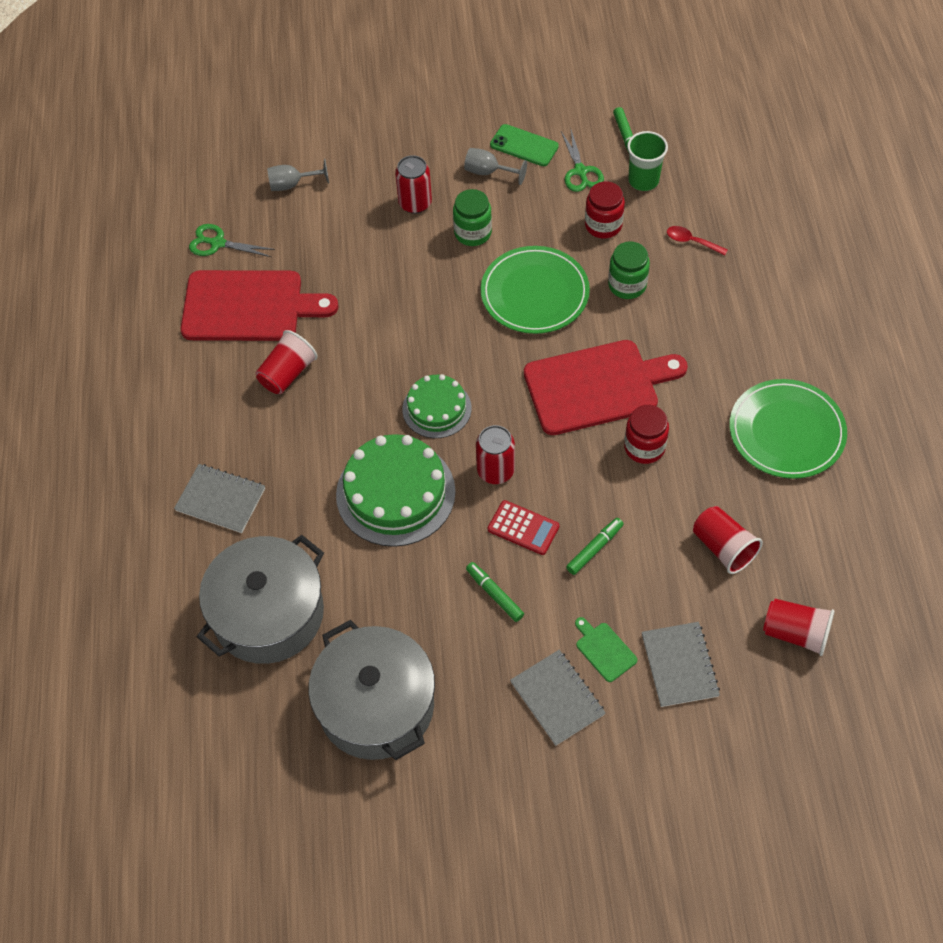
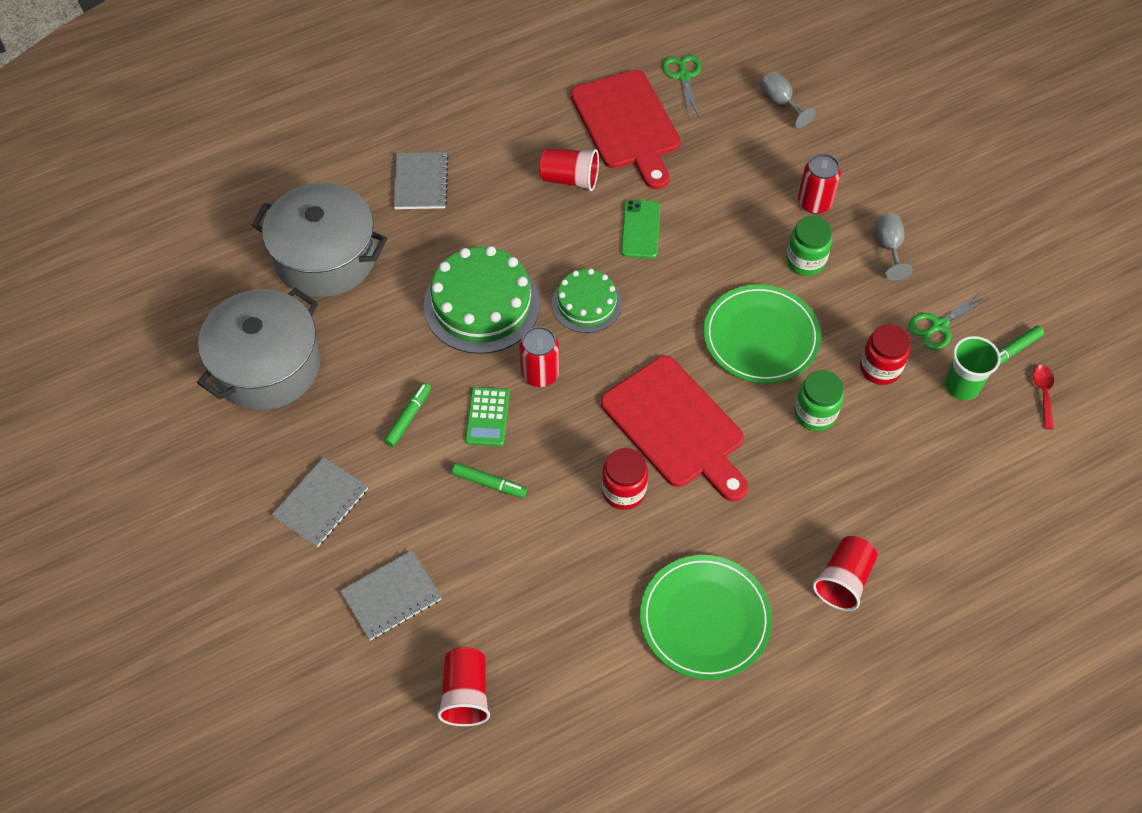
camera: 65 degrees right, 0 degrees up
red calculator [488,500,560,555] -> green calculator [465,387,510,447]
green phone [490,124,559,166] -> green phone moved to [621,199,660,259]
green cutting board [575,617,637,682] -> none
red spoon [667,226,728,255] -> red spoon moved to [1033,365,1054,429]
red cup [693,506,763,574] -> red cup moved to [813,536,878,611]

